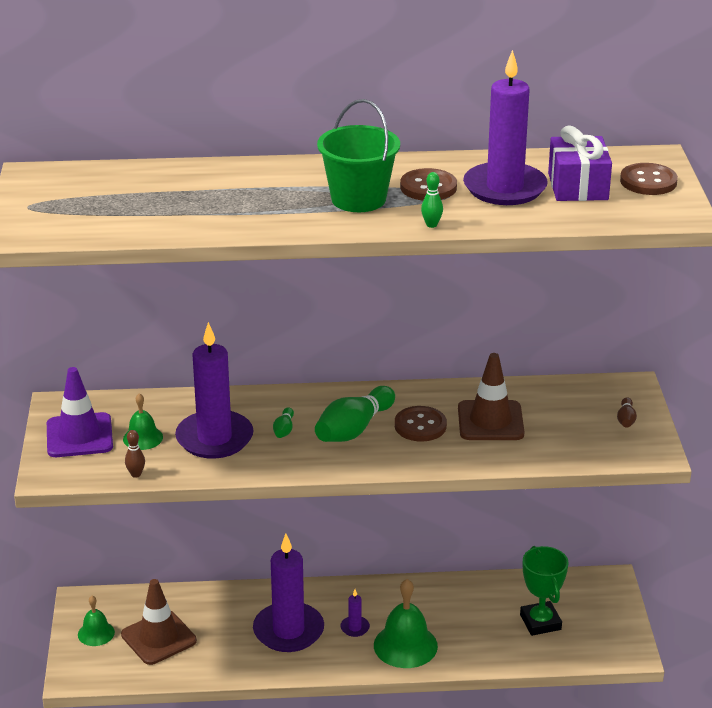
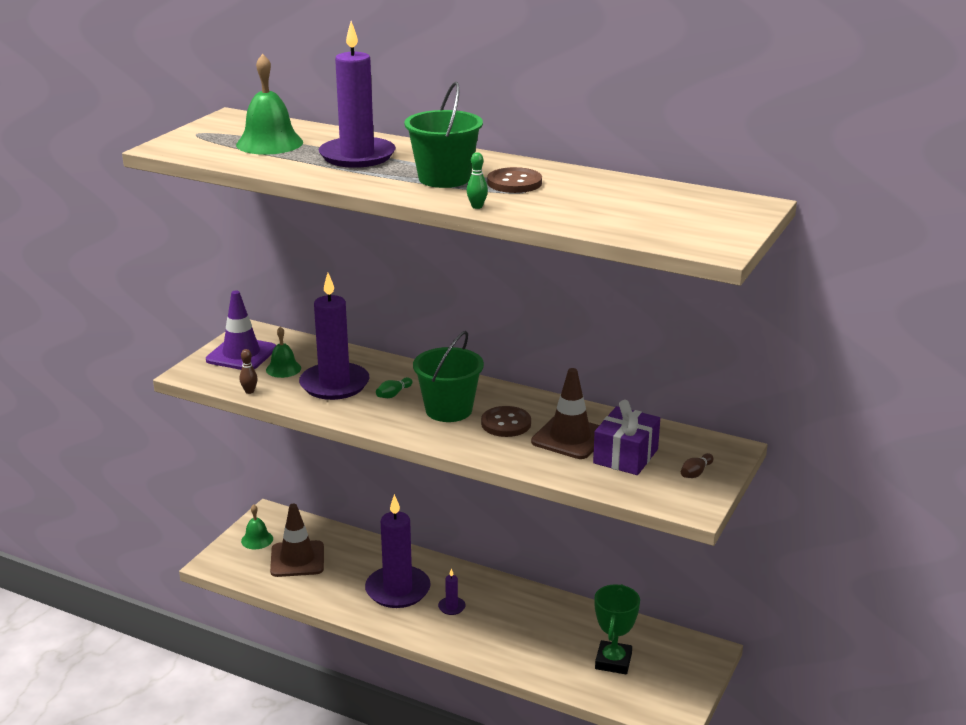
camera: 30 degrees right, 5 degrees down
green bowling pin [315,386,395,442] -> green bucket [413,331,484,422]
green bell [374,579,438,668] -> green bell moved to [236,54,303,155]
purple candle [463,50,548,205] -> purple candle moved to [319,21,395,168]
purple gift [548,125,612,201] -> purple gift moved to [593,400,660,475]
brown button [620,163,678,195] -> none

